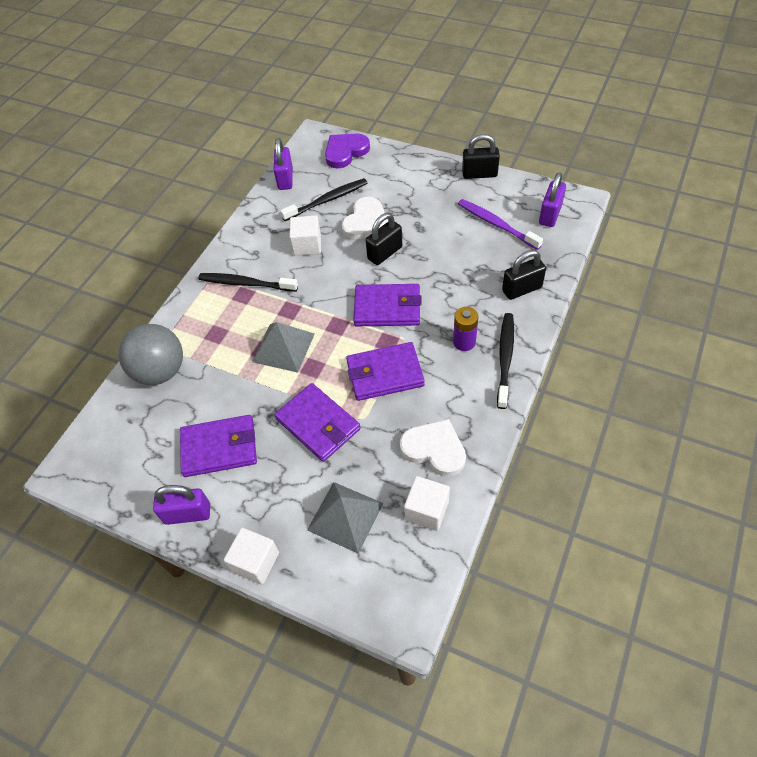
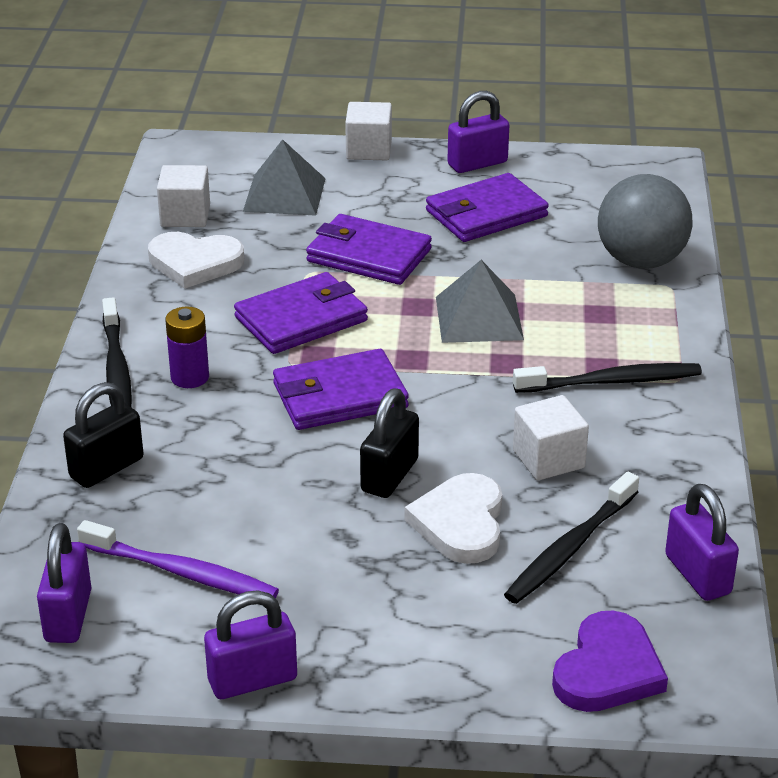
camera: 155 degrees right, 20 degrees down
black padlock [462,134,500,179] -> purple padlock [204,590,297,699]

